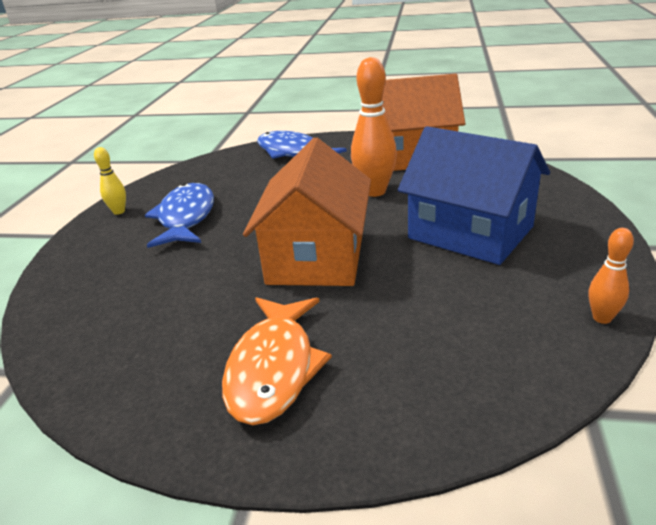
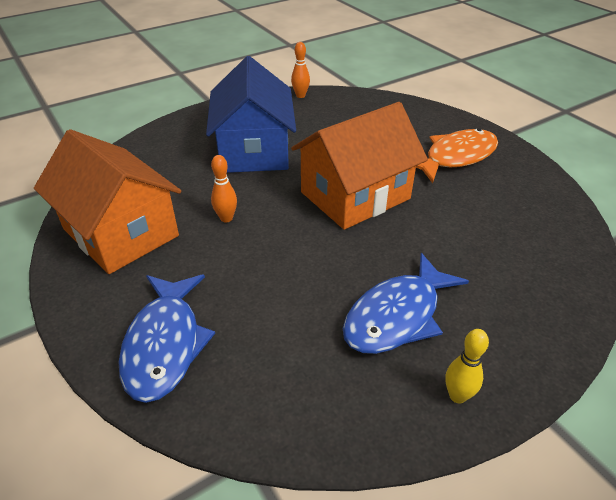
camera: 135 degrees left, 10 degrees up
orange bowling pin [351,57,397,197] -> orange bowling pin [211,155,237,223], size x0.53

